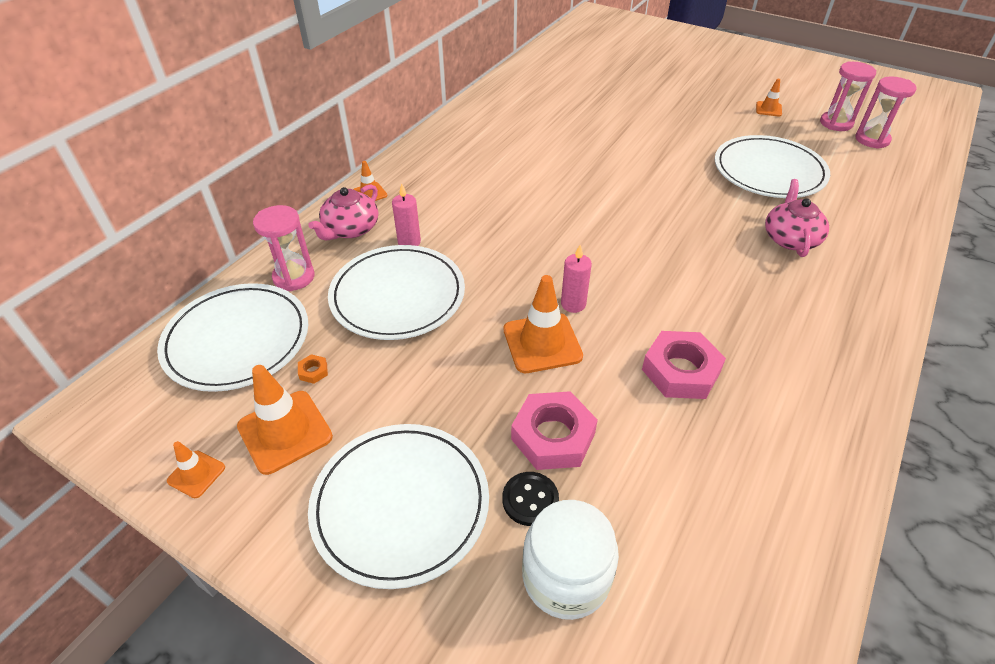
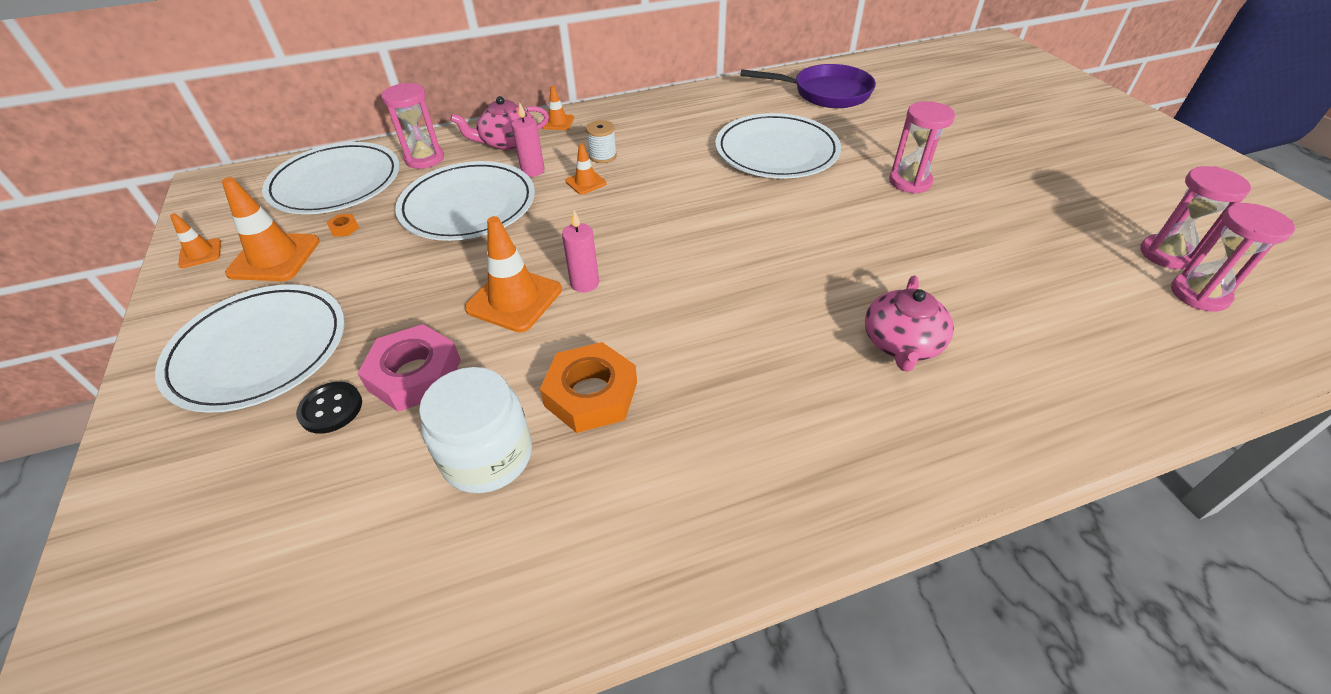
camera: 40 degrees right, 0 degrees up
white jar [522,500,619,620] -> white jar moved to [419,367,532,493]
pink nut [642,331,726,399] -> orange nut [540,342,637,433]
white plate [715,135,830,198] -> white plate moved to [716,113,841,178]
orange traffic cone [756,79,782,117] -> orange traffic cone moved to [565,143,607,195]
pink teapot [765,179,829,257] -> pink teapot turned 150 degrees clockwise [865,276,954,372]
none -> white spool [586,120,617,163]
none -> purple pan [741,64,876,108]
none -> pink hourglass [889,101,955,194]

